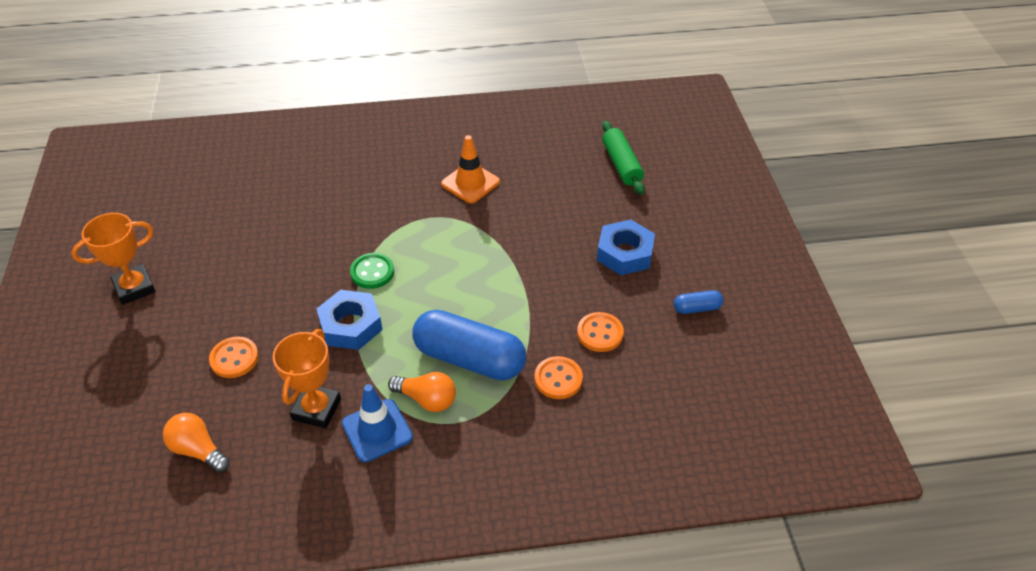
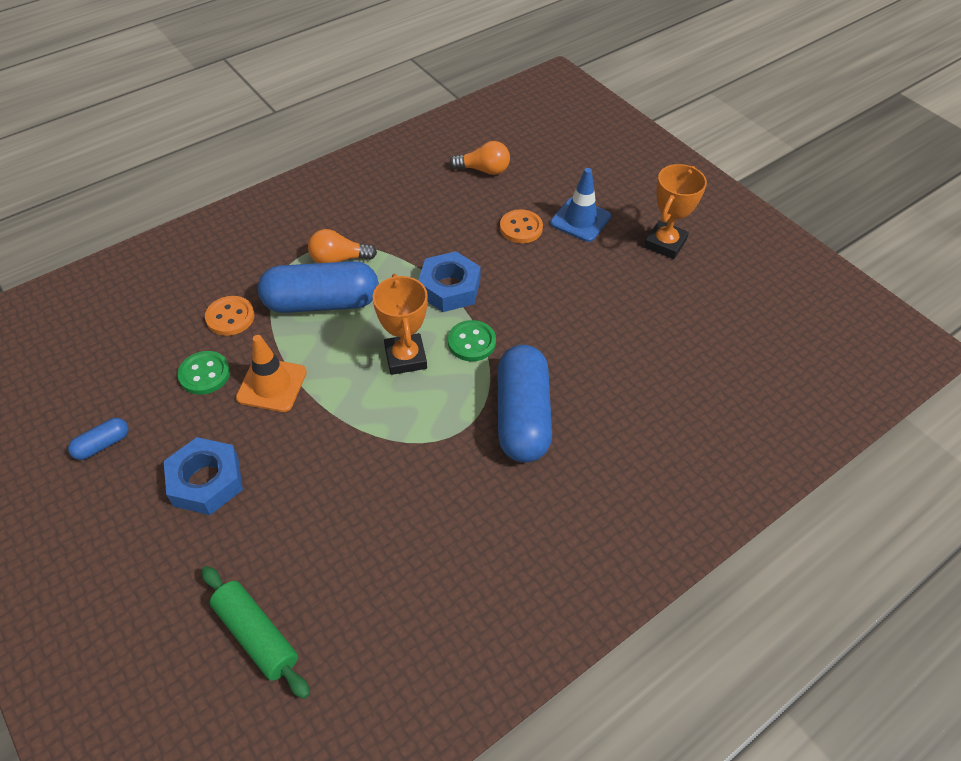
camera: 150 degrees right, 5 degrees up
orange trophy [273,329,341,428] -> orange trophy moved to [373,274,428,375]
blue traffic cone [342,384,413,462] -> blue traffic cone moved to [550,168,611,242]
orange traffic cone [441,135,500,203] -> orange traffic cone moved to [236,335,307,412]
orange button [577,312,624,352] -> green button [178,351,230,395]
none -> blue capsule [497,345,552,463]

